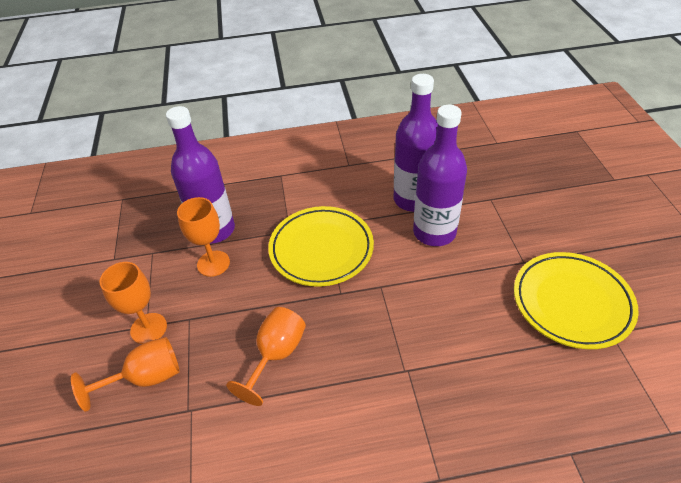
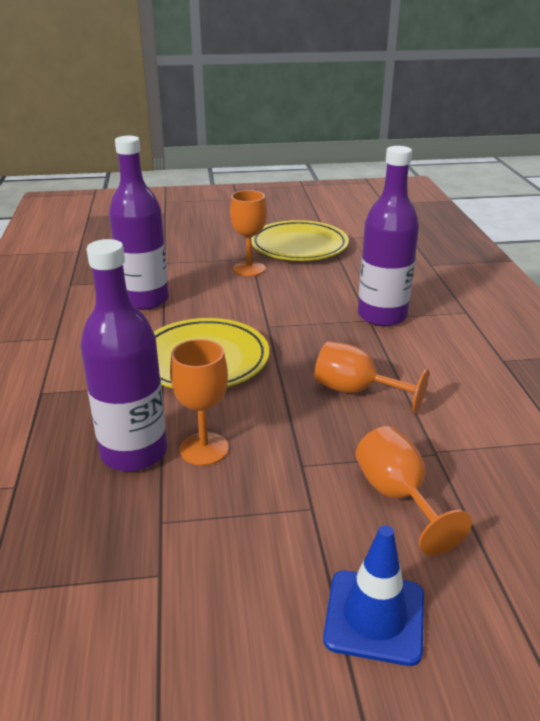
camera: 90 degrees left, 15 degrees down
orange goblet [99,262,167,344] -> orange goblet moved to [230,190,267,276]
purple bottle [413,105,467,246] -> purple bottle moved to [358,146,419,326]
none -> blue traffic cone [323,525,424,666]

